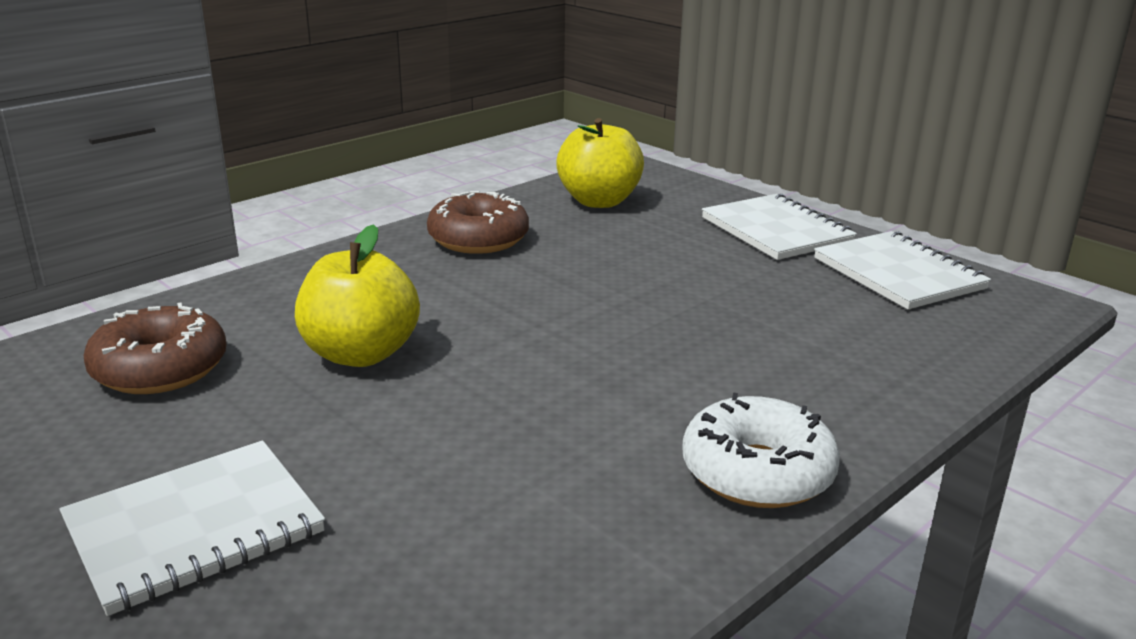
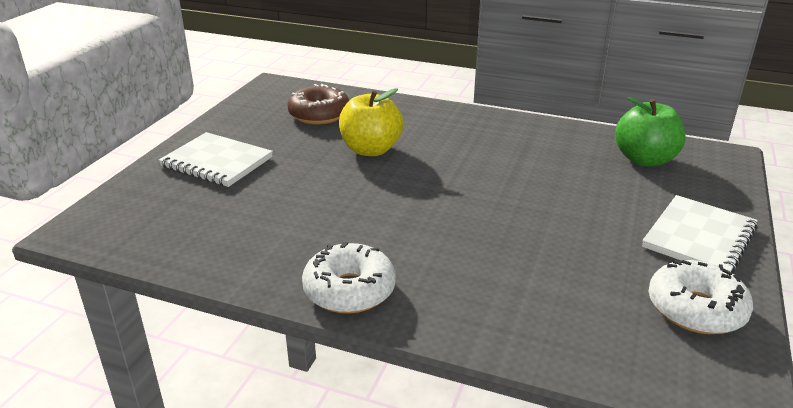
camera: 65 degrees right, 5 degrees up
brown donut [427,191,529,254] -> none
yellow apple [556,118,644,208] -> green apple [615,97,686,166]
white notebook [814,231,991,309] -> white donut [649,259,753,334]

